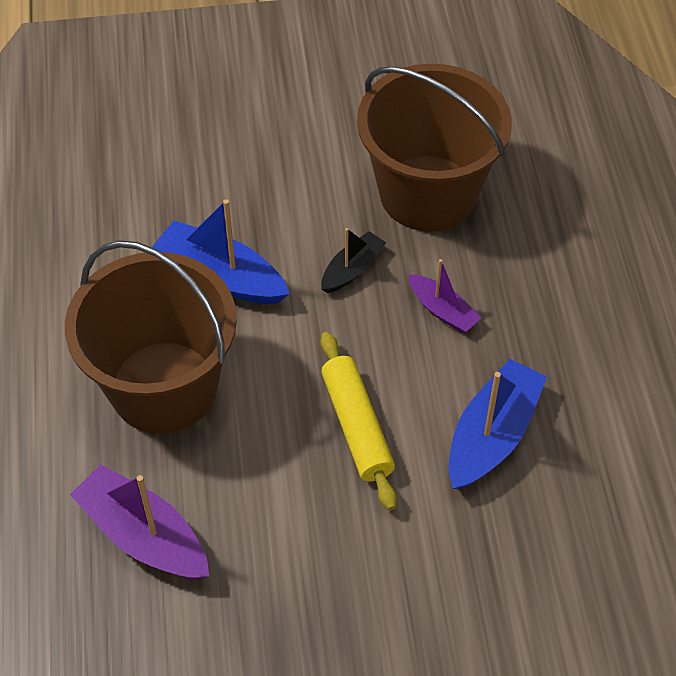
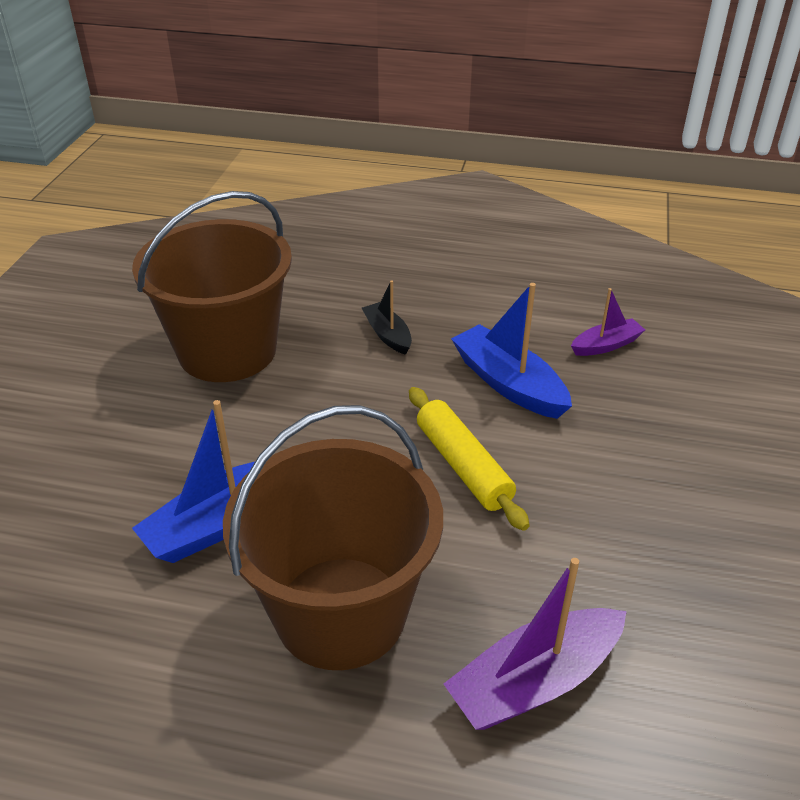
camera: 70 degrees left, 15 degrees down
yellow rolling pin [320,332,397,510] -> yellow rolling pin turned 60 degrees clockwise [409,387,530,531]
black boat [321,228,386,293] -> black boat moved to [362,280,412,355]
purple boat [408,259,481,333] -> purple boat moved to [571,288,645,356]

